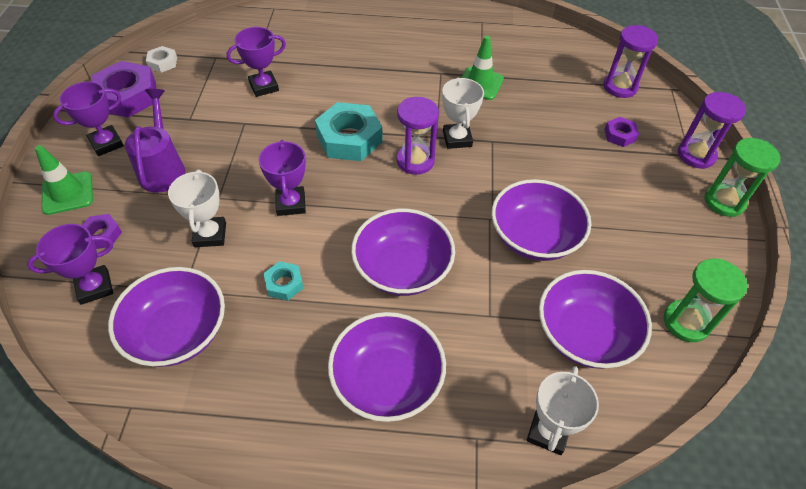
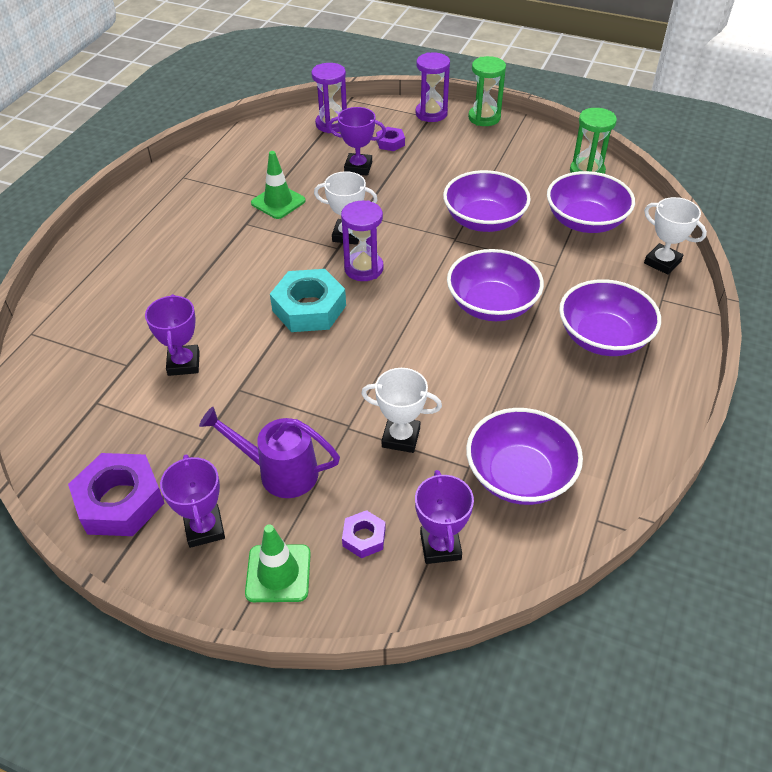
camera: 70 degrees left, 5 degrees down
white nut [146,46,177,73] -> none
purple trophy [259,140,306,216] -> purple trophy moved to [328,107,386,175]
turquoise nut [263,261,303,301] -> none

